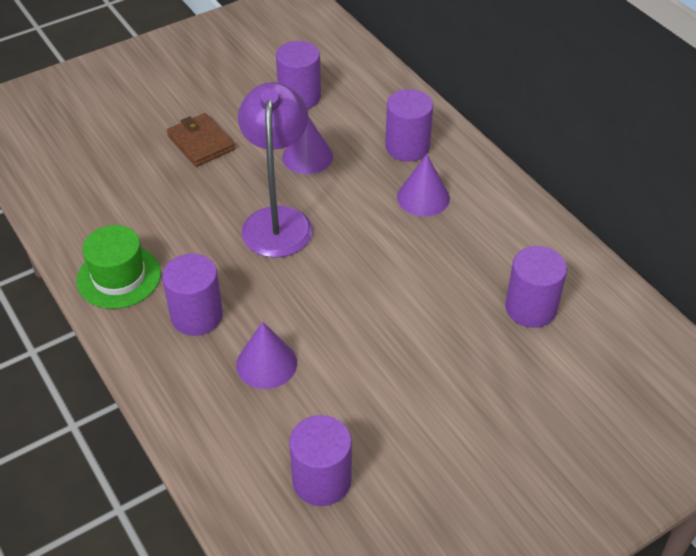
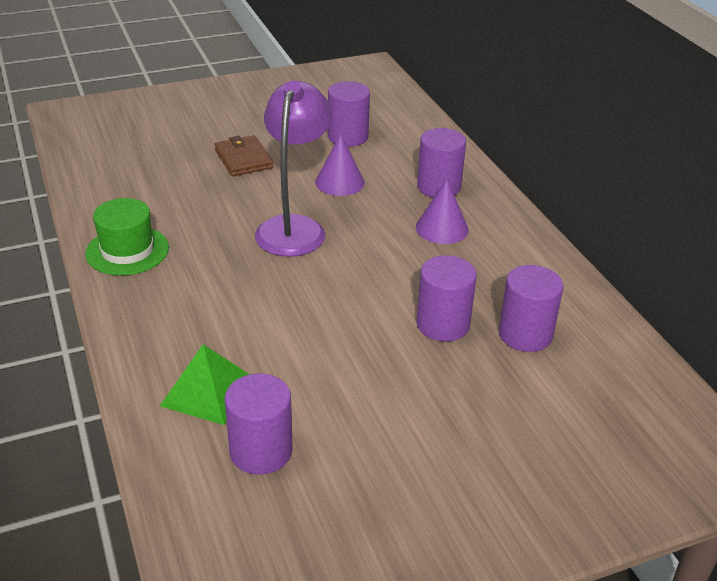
camera: 10 degrees right, 10 degrees down
purple cylinder [162,254,223,336] -> purple cylinder moved to [416,255,477,342]
purple cone [236,321,297,389] -> none
none -> green pyramid [160,344,250,425]

